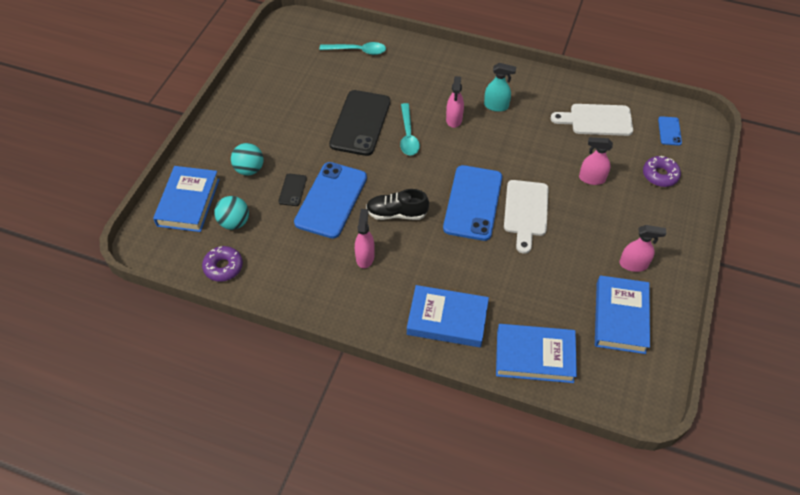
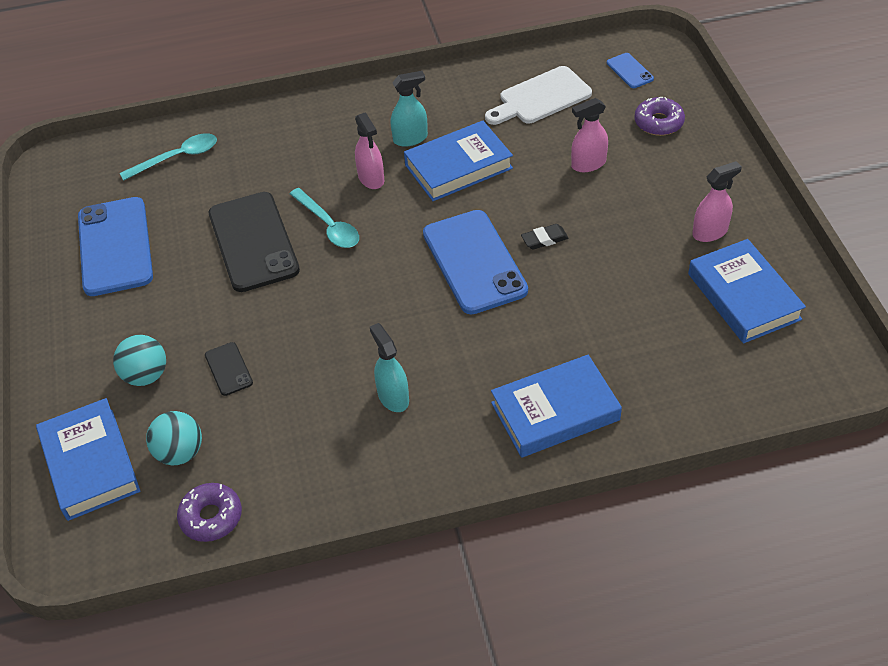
camera: 30 degrees left, 5 degrees down
blue phone [294,162,367,238] -> blue phone moved to [78,197,153,296]
pink spray bottle [355,209,375,268] -> turquoise spray bottle [370,323,409,412]
black shoe [366,189,429,220] -> none
blue book [496,324,577,383] -> blue book moved to [404,121,513,201]
white cutting board [504,180,549,254] -> black eraser [521,224,569,249]

